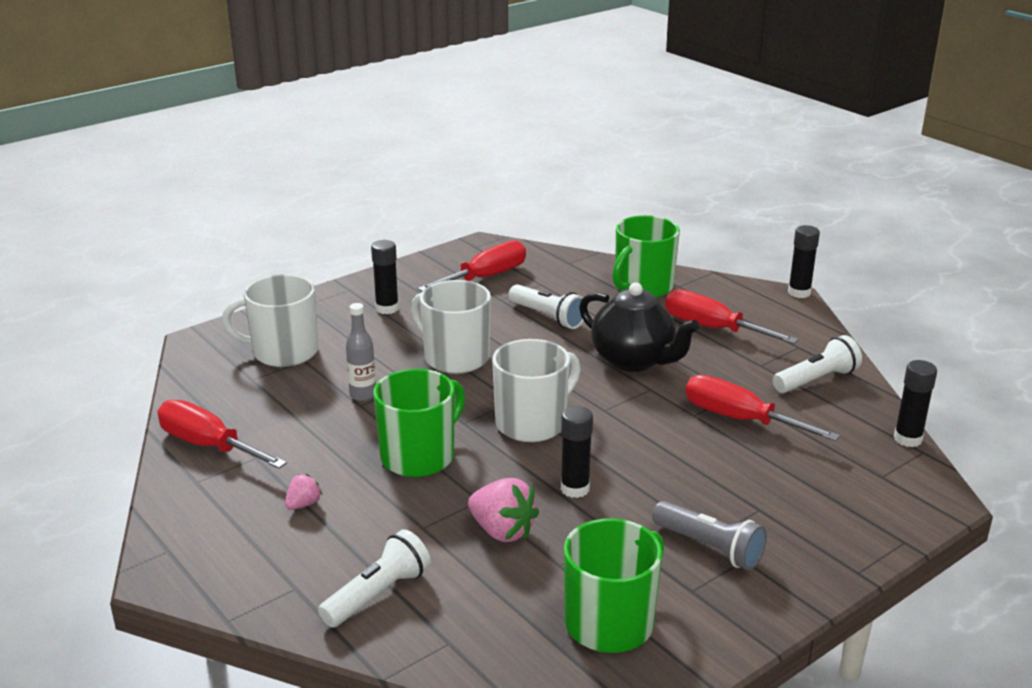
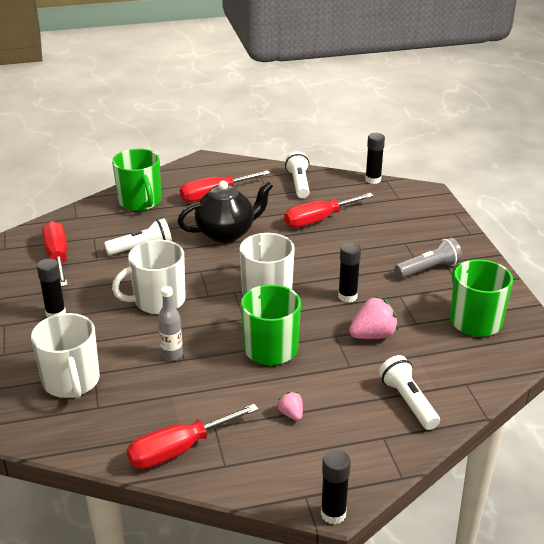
camera: 65 degrees left, 5 degrees up
white mug [222,274,318,367] -> white mug turned 45 degrees counterclockwise [31,313,100,398]
black glue stick [788,225,820,298] -> black glue stick moved to [321,450,351,524]

